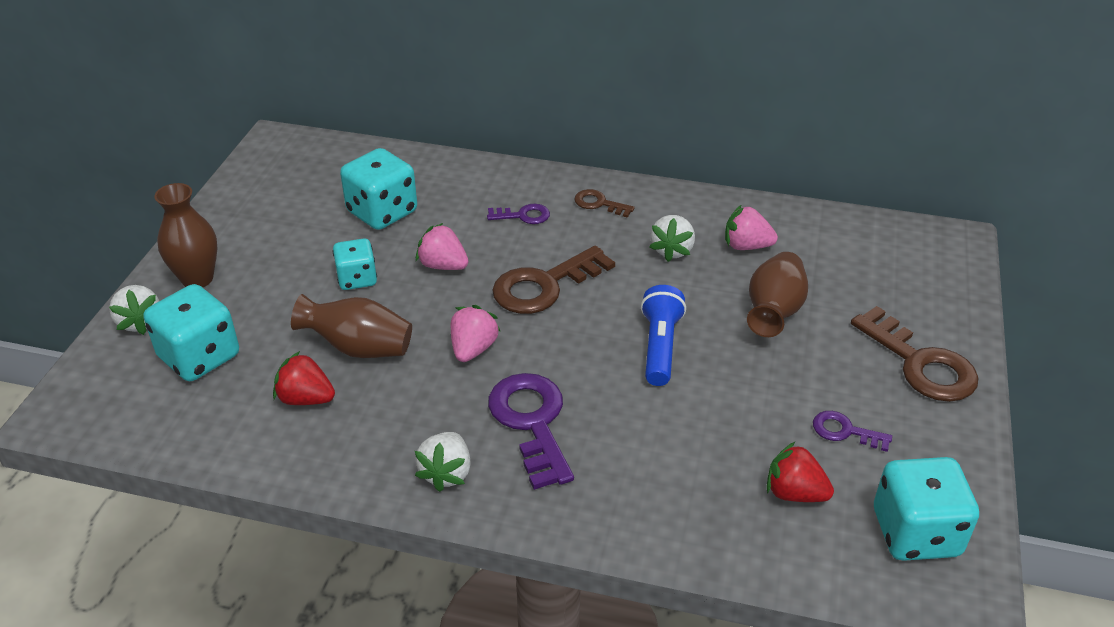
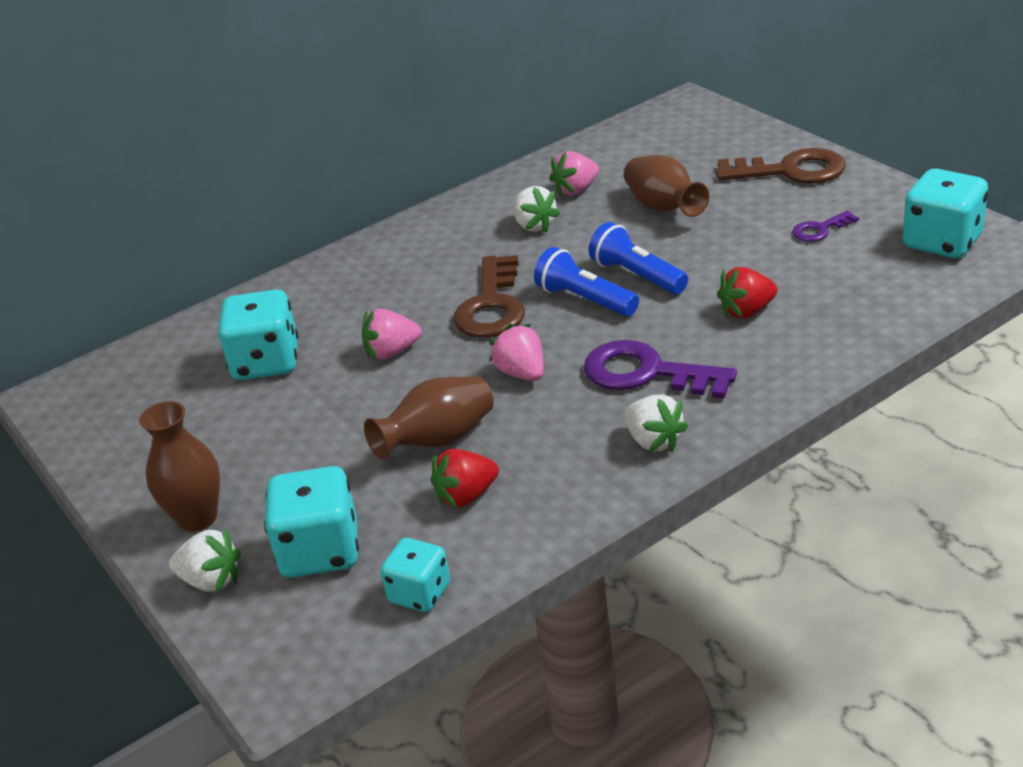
camera: 45 degrees left, 5 degrees down
turquoise dice [333,238,377,290] -> turquoise dice moved to [380,538,450,612]
purple key [487,204,550,224] -> none
brown key [574,189,635,218] -> none
red strawberry [767,442,834,502] -> red strawberry moved to [717,267,778,318]
none -> blue flashlight [534,247,639,316]

